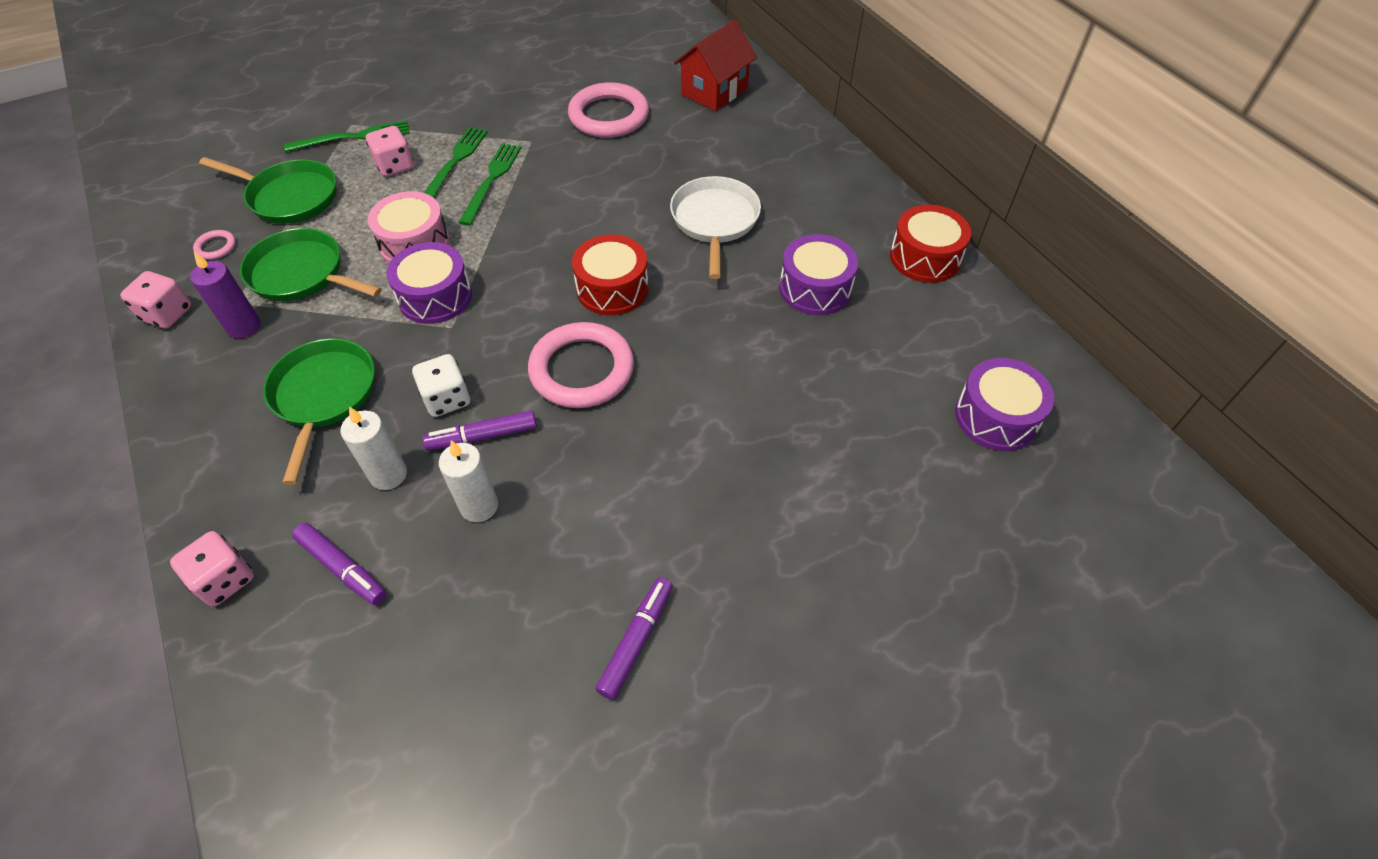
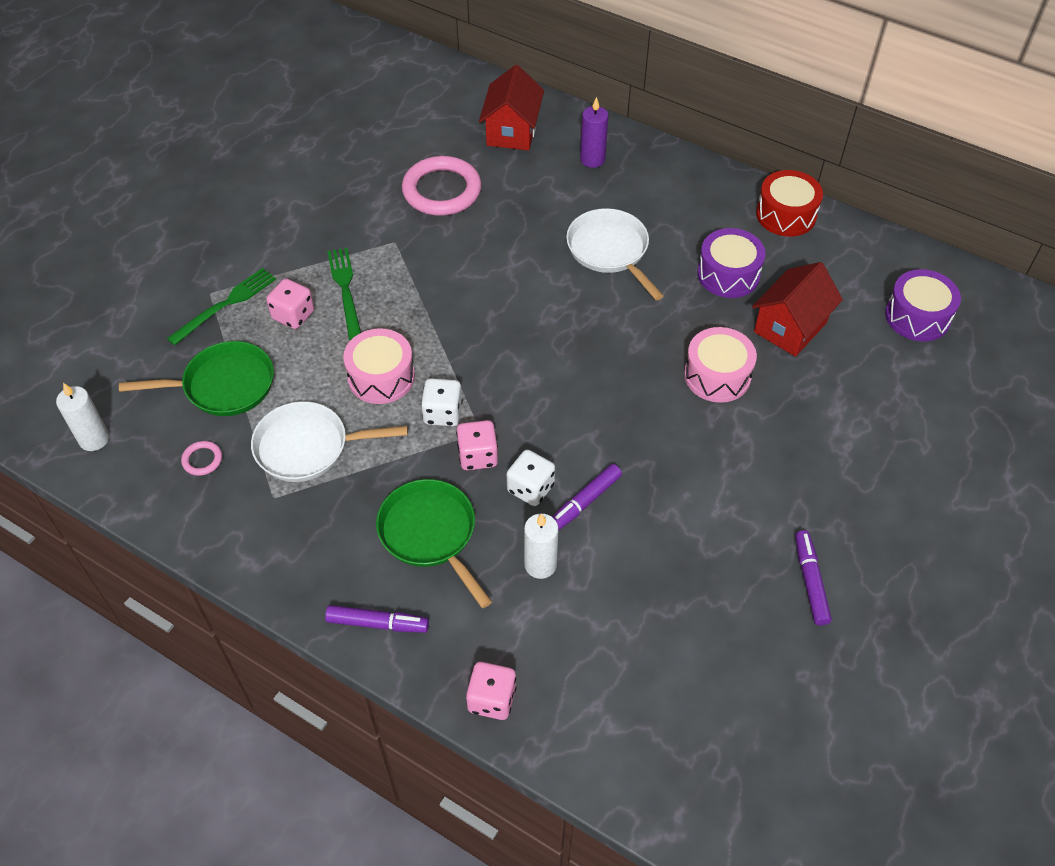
camera: 30 degrees left, 0 degrees up
pink dice [120,271,191,329] -> pink dice moved to [456,420,498,470]
purple candle [190,252,260,338] -> purple candle moved to [580,97,608,168]
green pan [240,228,382,301] -> white pan [251,401,408,482]
purple marker [292,523,387,605] -> purple marker moved to [325,605,429,633]
purple drum [386,242,472,324] -> white dice [421,378,463,426]
white candle [439,440,498,522] -> white candle moved to [56,383,109,451]
green fork [458,143,521,226] -> none
pink ring [528,322,634,408] -> none
red drum [572,234,648,315] -> none
none -> pink drum [684,327,757,403]
none -> red house [752,262,843,357]

